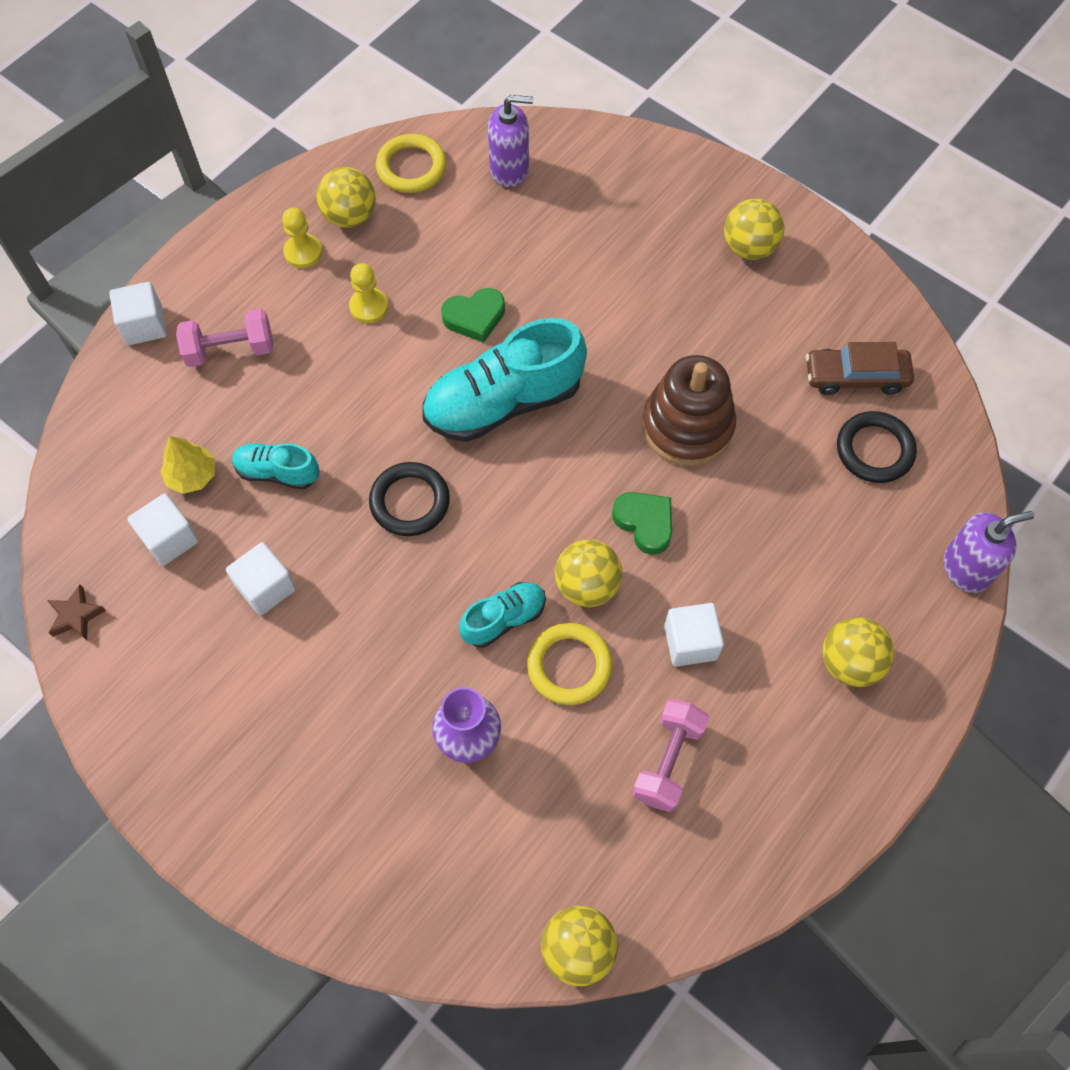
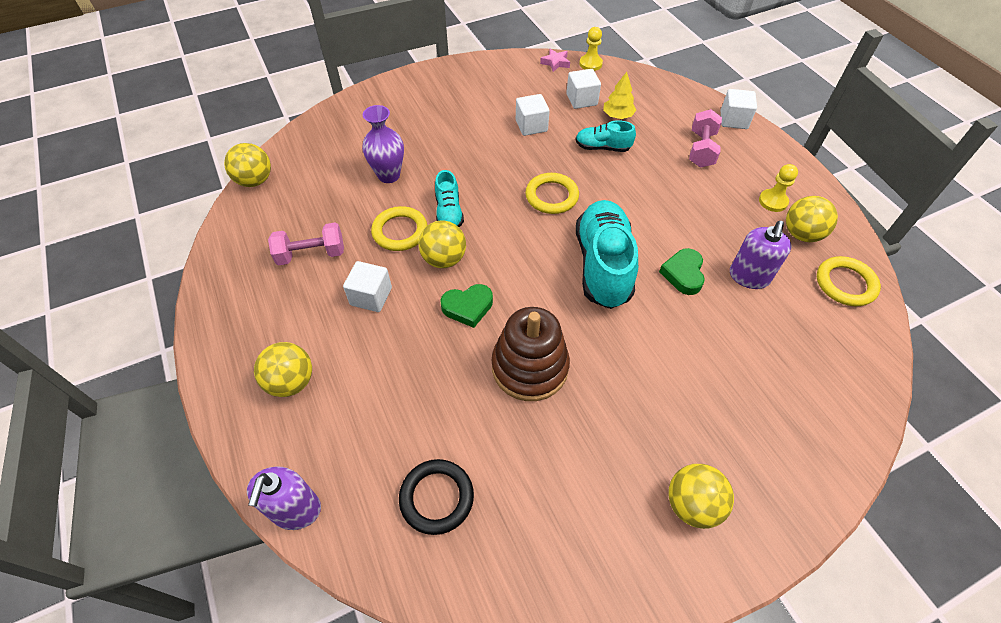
camera: 115 degrees right, 10 degrees down
brown star [47,585,106,640] -> pink star [540,49,570,72]
turquoise shoe [232,443,320,490] -> turquoise shoe turned 120 degrees counterclockwise [575,120,636,152]
yellow pawn [349,263,388,323] -> yellow pawn moved to [579,27,603,71]
black ring [369,462,450,536] -> yellow ring [526,173,579,214]
purple soap dispenser [488,95,533,188] -> purple soap dispenser moved to [730,221,791,289]
pink dumbbell [632,699,709,812] -> pink dumbbell turned 60 degrees counterclockwise [268,223,344,266]
brown car [806,342,914,395] -> none

